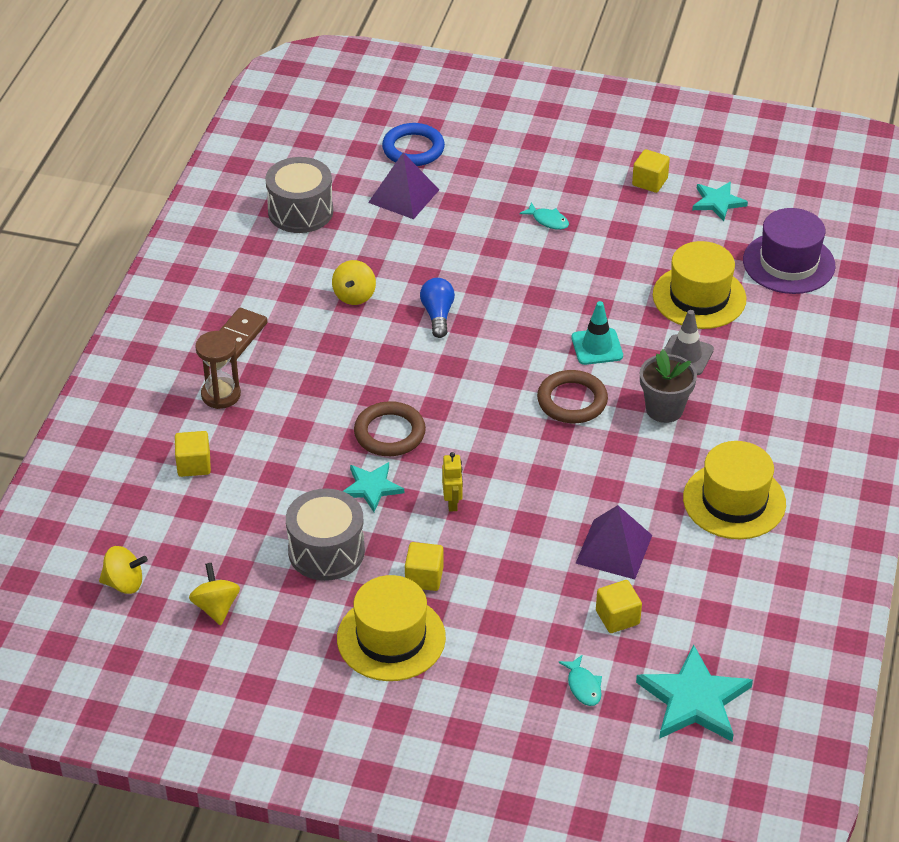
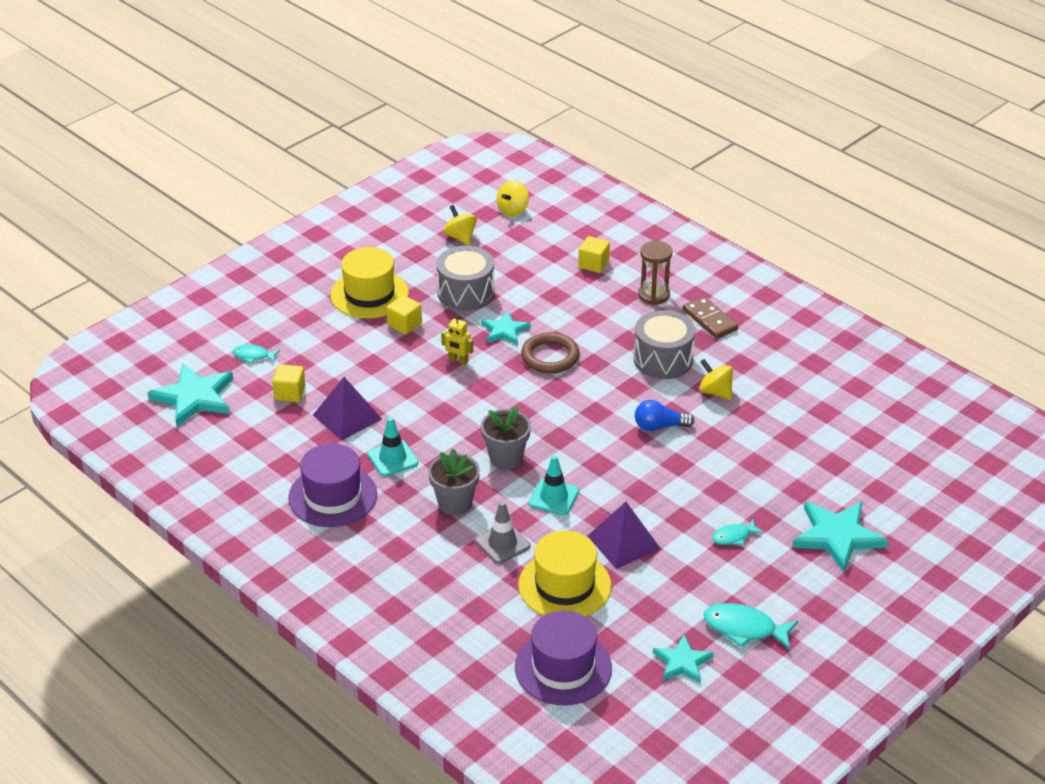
camera: 120 degrees right, 5 degrees down
yellow spinning top [189,563,240,625] -> yellow spinning top turned 135 degrees counterclockwise [443,205,477,245]
grey drum [265,157,333,233] -> grey drum moved to [634,310,695,379]
purple pyramid [368,153,439,219] -> purple pyramid moved to [587,502,661,569]
blue ring [382,123,445,166] -> none
blue light bulb [420,278,455,338] -> blue light bulb turned 150 degrees clockwise [635,400,694,431]
brown ring [537,370,608,423] -> grey flower pot [481,406,531,469]
yellow cube [632,149,670,193] -> turquoise fish [704,603,798,649]
yellow hat [683,441,786,539] -> purple hat [288,444,377,527]
none -> turquoise traffic cone [367,417,418,477]
none -> turquoise star [792,501,888,572]

